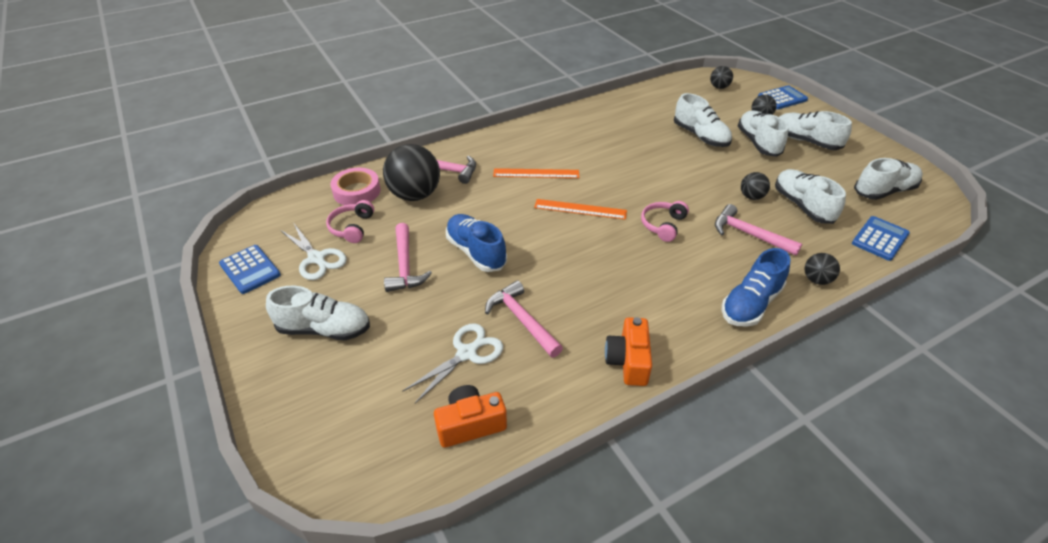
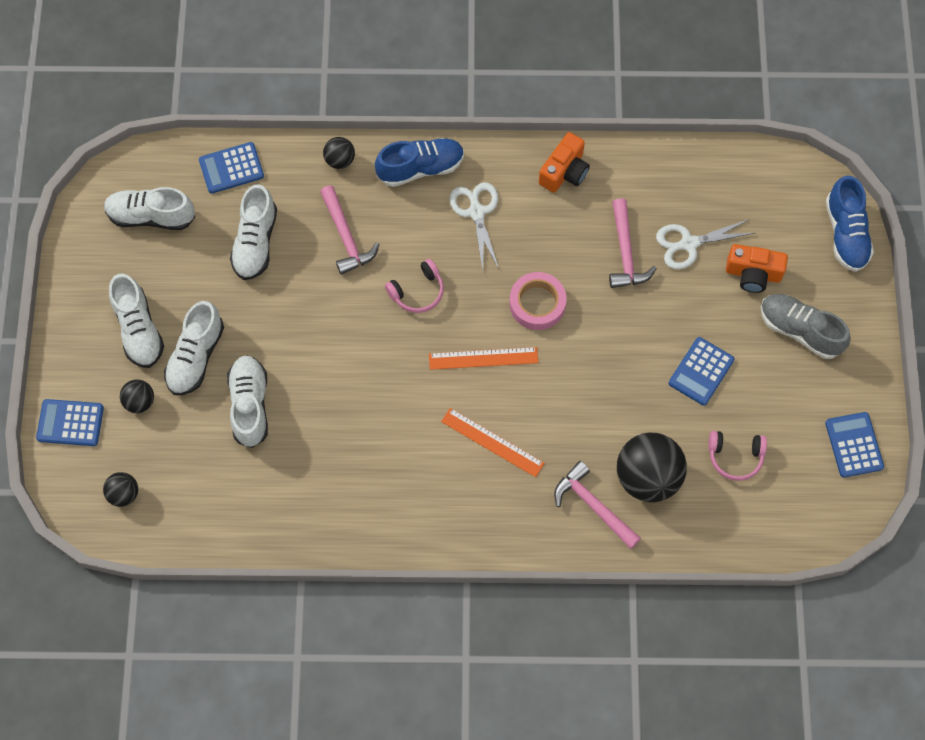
camera: 150 degrees left, 25 degrees up
white shoe [266,286,370,340] -> grey shoe [761,294,851,359]
white scissors [280,222,347,280] -> white scissors moved to [449,182,499,270]
pink headphones [326,200,374,243] -> pink headphones turned 60 degrees clockwise [708,431,767,481]
pink tape [330,168,380,205] -> pink tape moved to [510,272,566,330]
pink hammer [384,223,432,292] -> blue calculator [669,337,735,406]
orange camera [434,385,507,448] -> orange camera moved to [726,244,788,293]
blue shoe [446,214,507,272] -> blue shoe moved to [826,176,874,272]
orange ruler [534,199,627,220] -> orange ruler turned 45 degrees counterclockwise [429,347,538,370]
black ball [741,172,770,200] -> none

